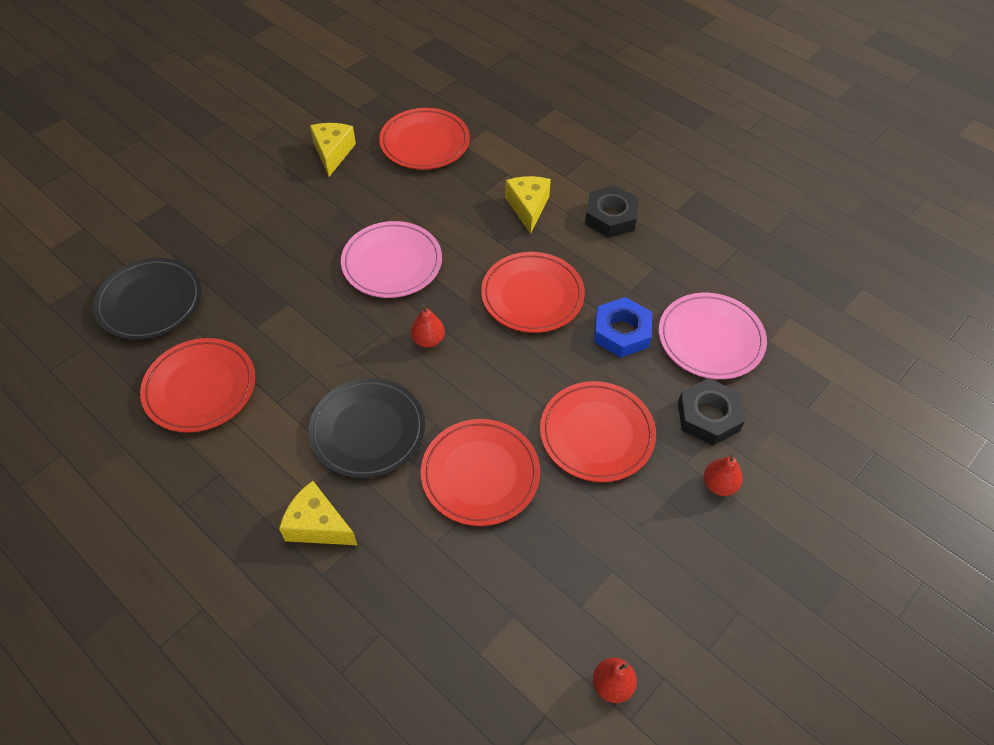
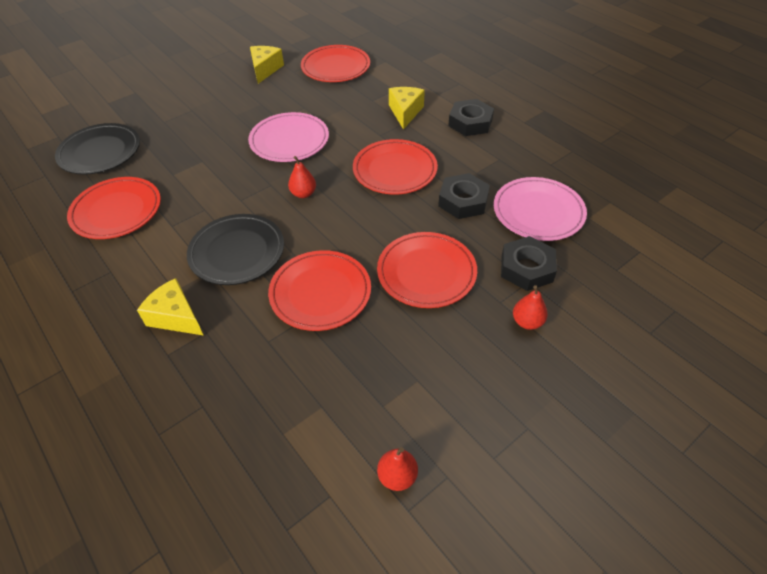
camera: 10 degrees right, 5 degrees down
blue nut [594,297,652,358] -> black nut [438,173,490,219]

